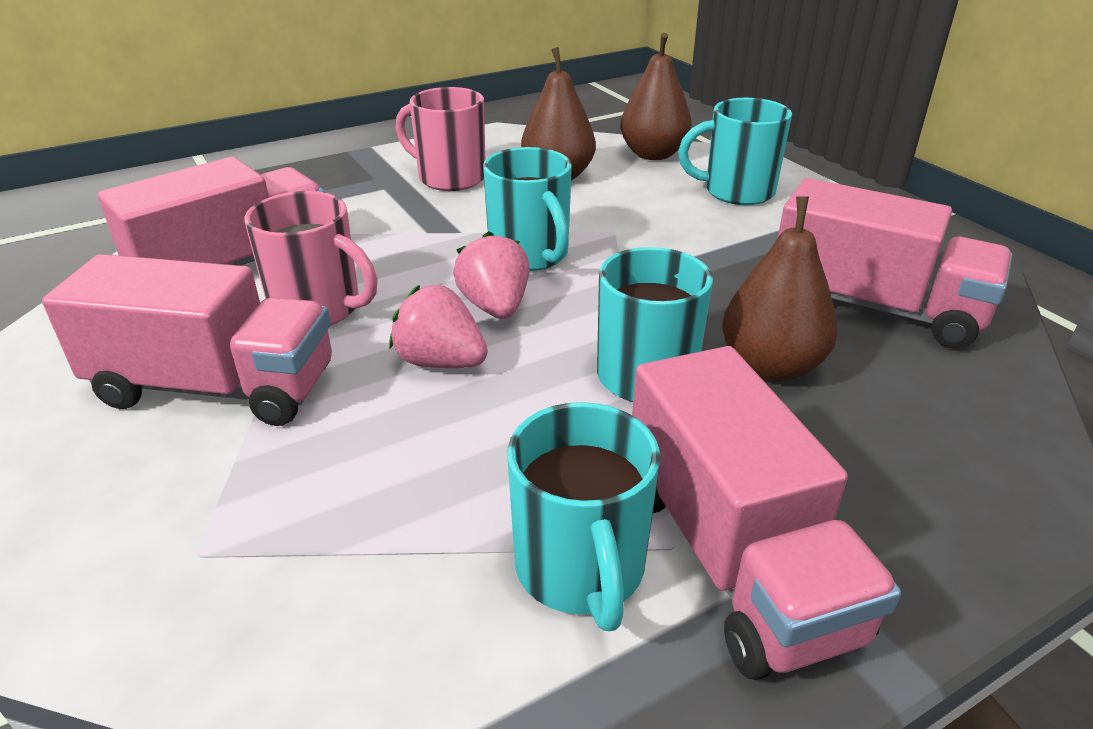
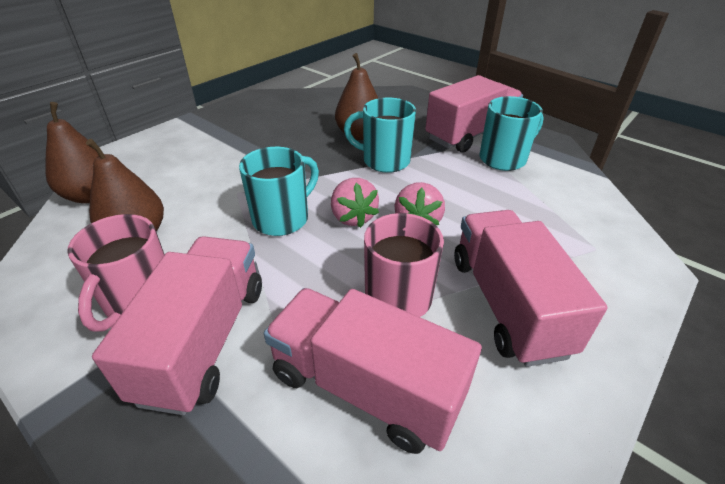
camera: 110 degrees left, 5 degrees up
pink strawberry [453,231,529,319] -> pink strawberry turned 75 degrees counterclockwise [331,178,379,228]
turquoise mug [678,98,792,205] -> none
pink truck [778,178,1012,349] -> pink truck moved to [92,236,262,415]

